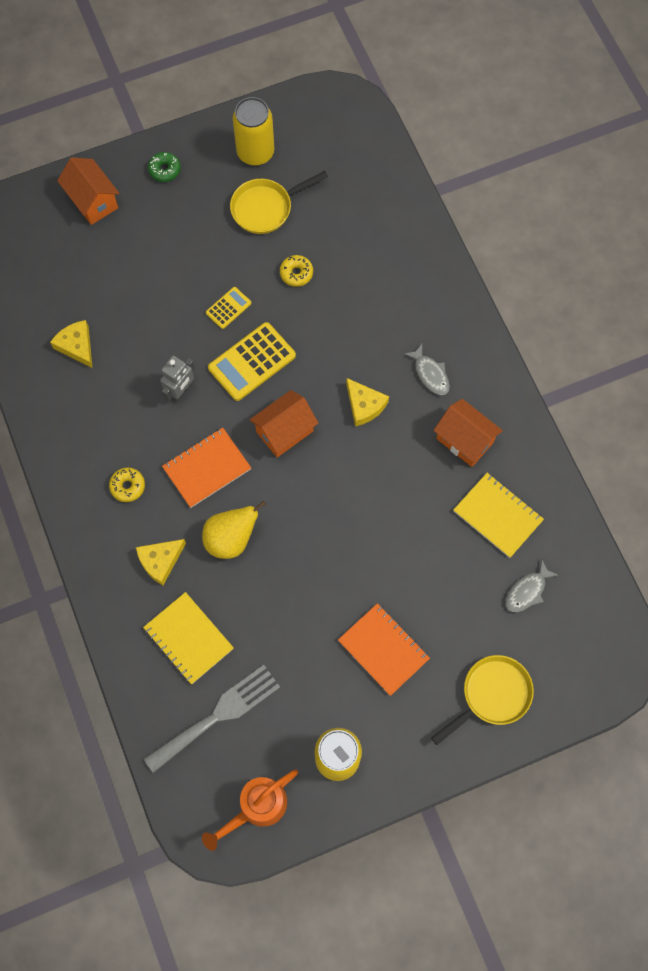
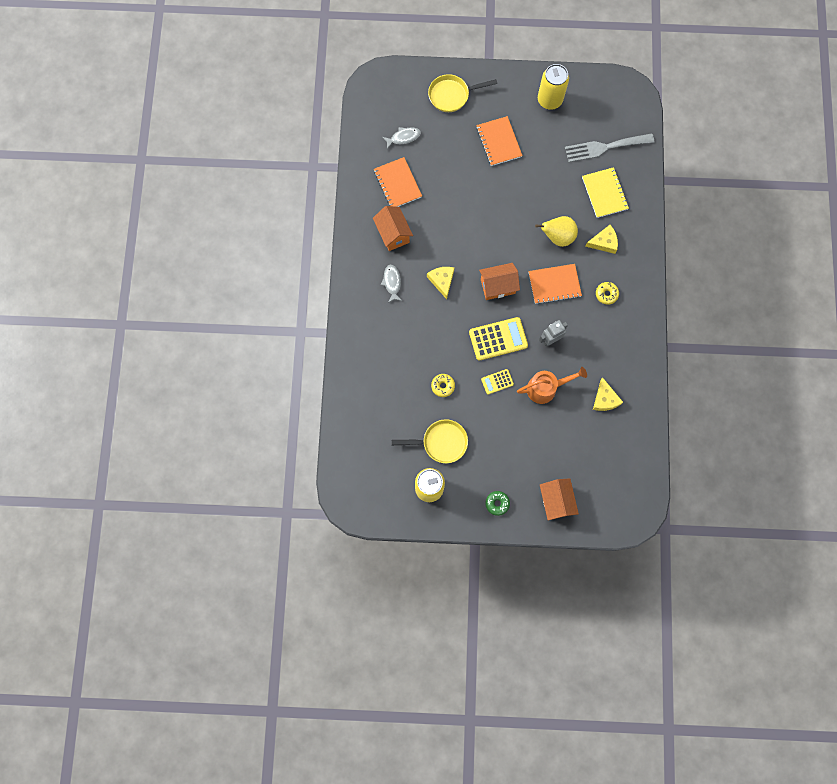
camera: 155 degrees left, 5 degrees up
orange watering can [202,769,298,851] -> orange watering can moved to [517,367,587,404]
yellow notebook [454,473,544,558] -> orange notebook [374,157,422,207]

